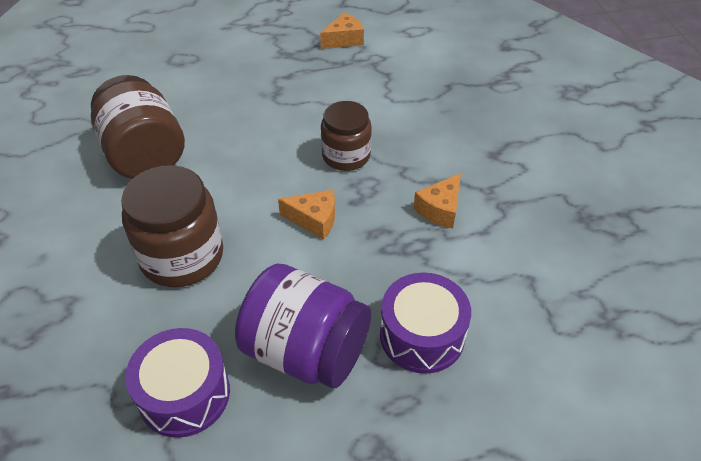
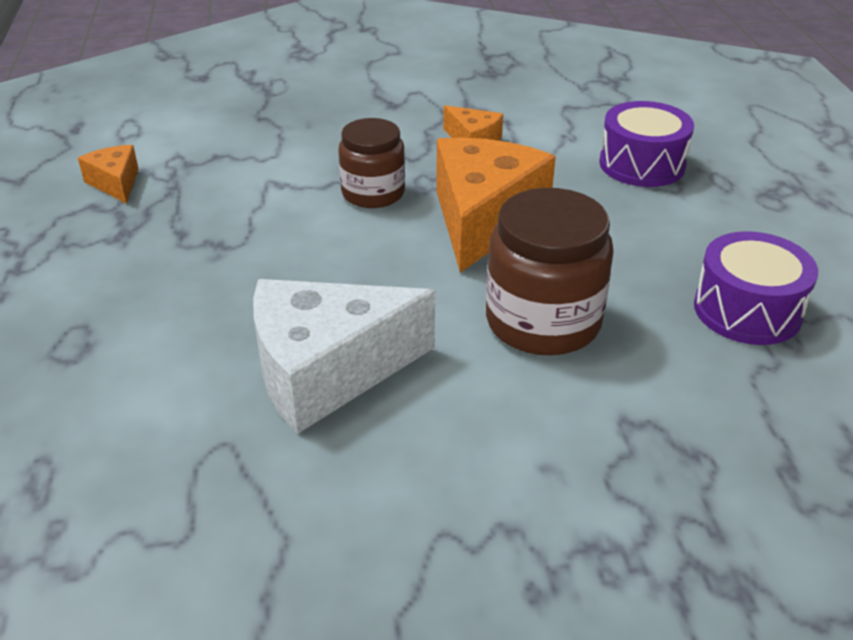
camera: 85 degrees left, 10 degrees down
brown jar [91,75,185,179] -> white cheese [253,279,435,434]
purple jar [235,263,371,388] -> none
orange cheese [278,190,335,240] -> orange cheese [436,138,556,273], size x2.08

